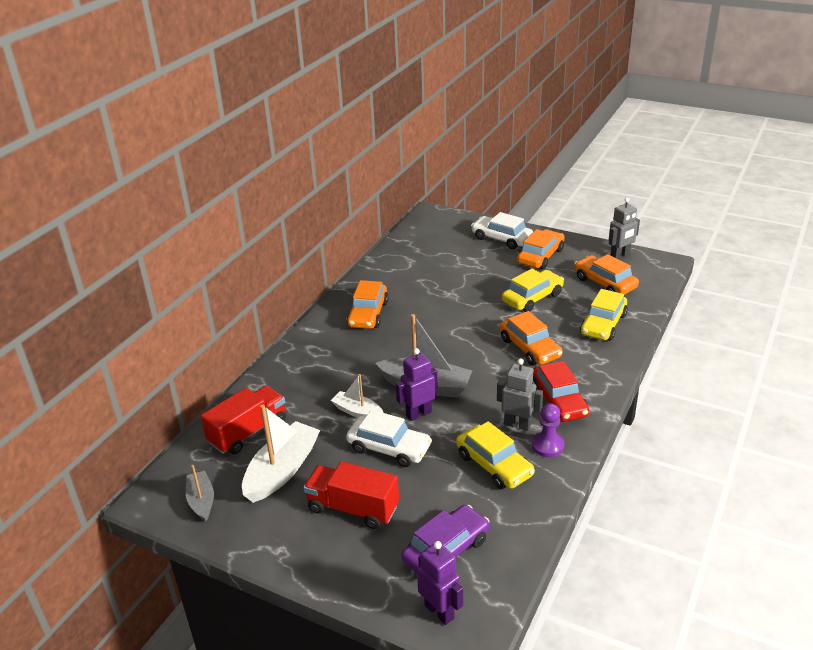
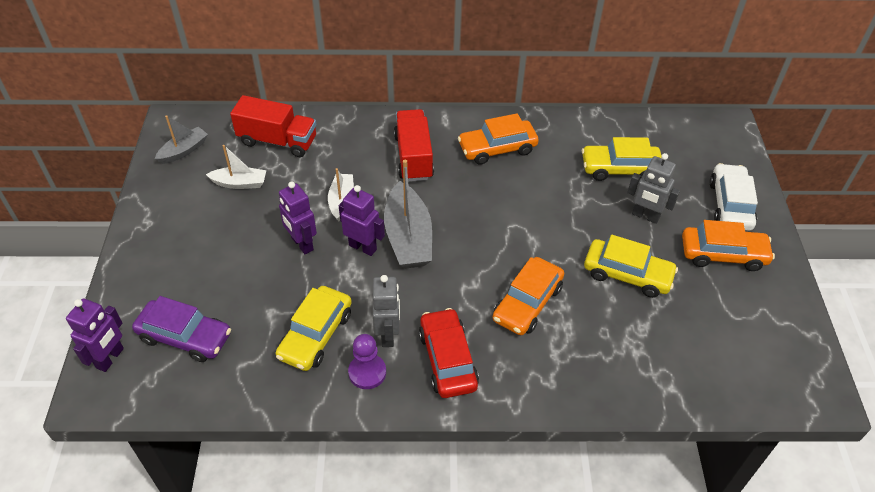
camera: 60 degrees right, 15 degrees up
white boat [242,405,320,503] -> white boat [206,145,266,189], size x0.57
red truck [303,462,399,529] -> red truck moved to [394,109,434,182]
white car [346,410,432,467] -> purple robot [279,181,317,254]
red car [533,361,589,422] -> red car turned 120 degrees clockwise [419,308,479,398]
orange car [574,254,639,295] -> none
yellow car [580,289,628,341] -> yellow car moved to [582,137,661,181]
grey robot [609,197,640,259] -> grey robot moved to [627,153,680,224]

